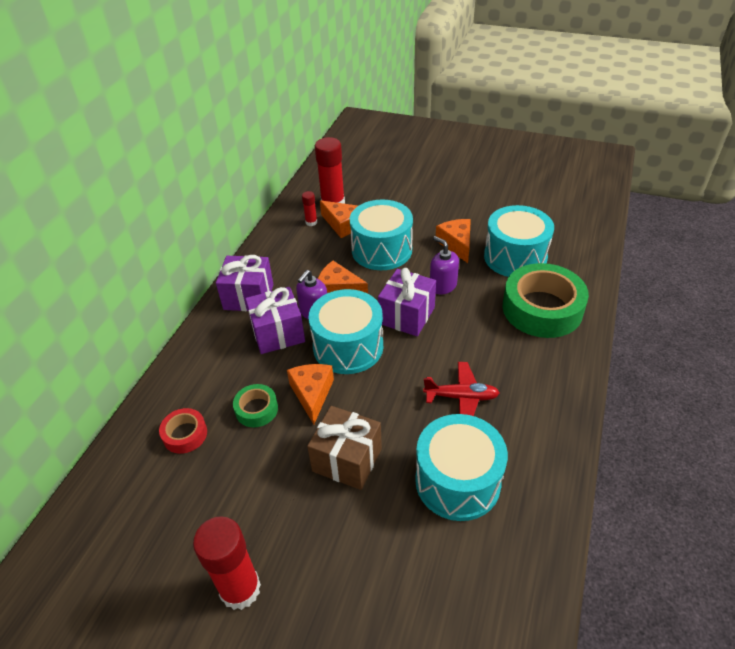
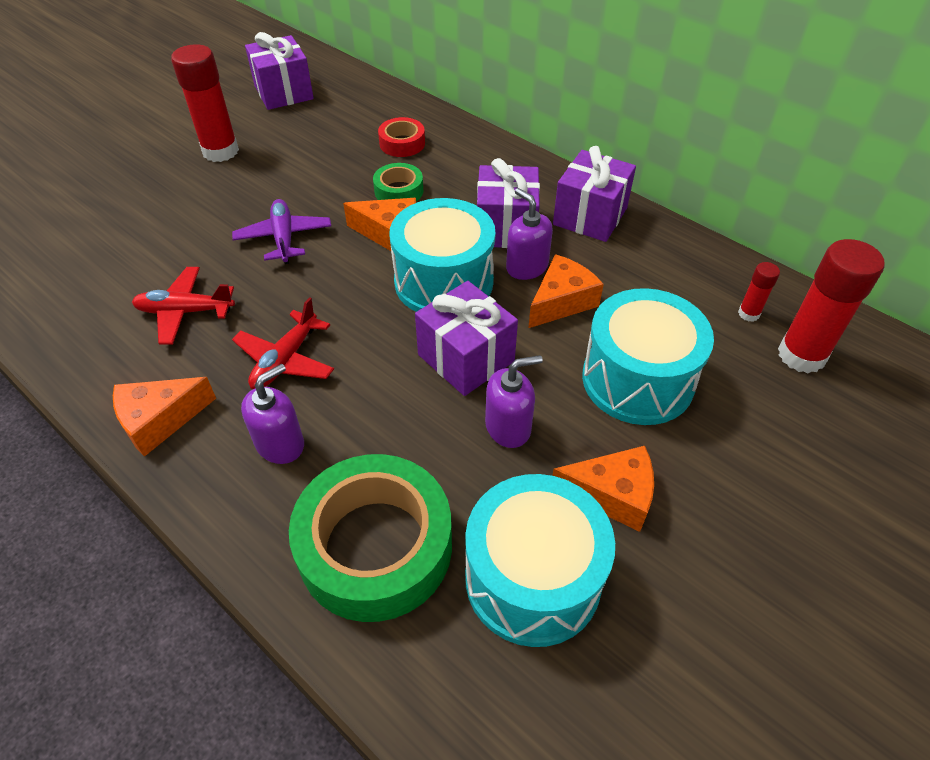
camera: 110 degrees right, 5 degrees up
brown gift [307,406,382,490] -> purple plane [232,199,331,264]
orange cheese [320,200,358,238] -> orange cheese moved to [113,377,216,457]
turquoise drum [415,414,508,521] -> red plane [132,267,235,344]
none -> purple soap dispenser [241,364,304,464]
none -> purple gift [245,32,314,110]

